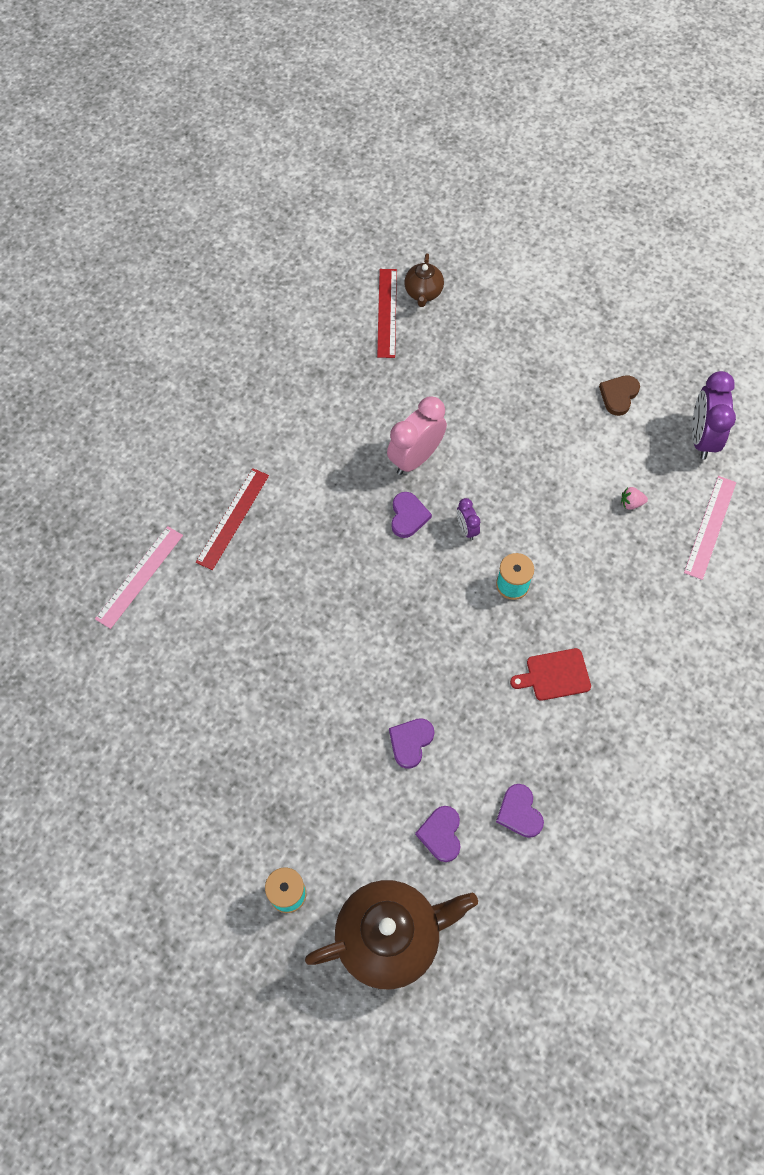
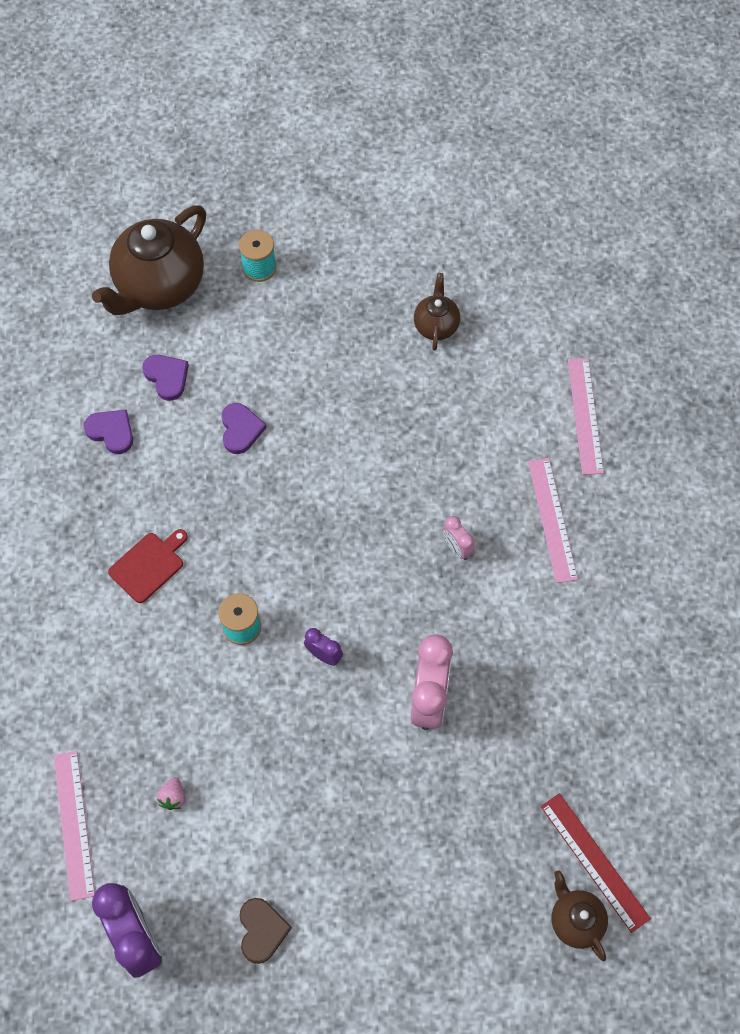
camera: 145 degrees right, 0 degrees up
red ruler [196,468,269,570] -> pink ruler [528,458,578,583]
purple heart [391,492,432,538] -> none
pink strawberry [621,487,648,510] -> pink strawberry turned 135 degrees clockwise [157,777,185,810]
none -> brown teapot [414,273,460,351]
none -> pink clock [442,516,475,560]

